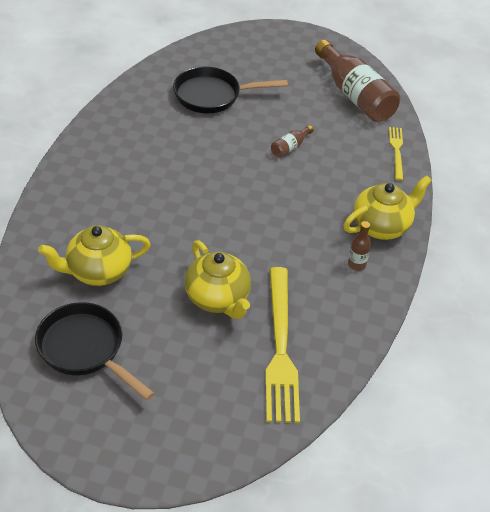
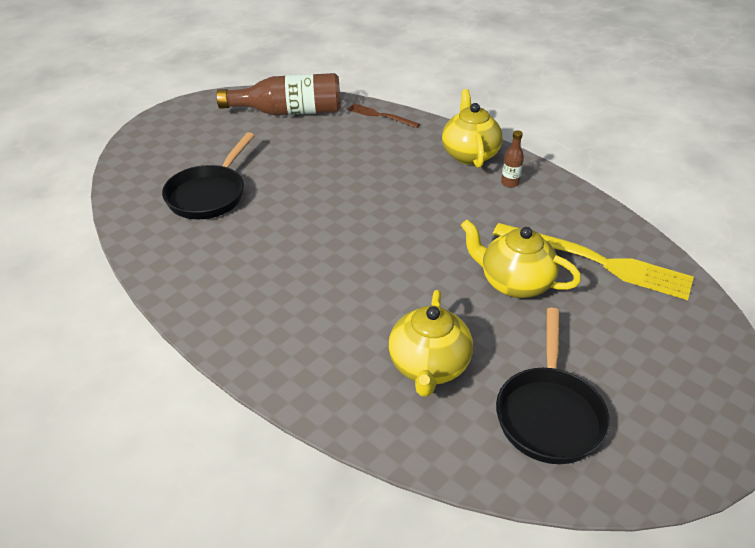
camera: 60 degrees left, 5 degrees down
black pan [35,302,155,400] -> black pan turned 60 degrees counterclockwise [496,308,610,464]
yellow teapot [185,240,251,319] -> yellow teapot turned 150 degrees counterclockwise [461,220,581,298]
brown bottle [271,125,314,158] -> none
yellow fork [389,127,403,181] -> brown fork [347,103,420,128]

